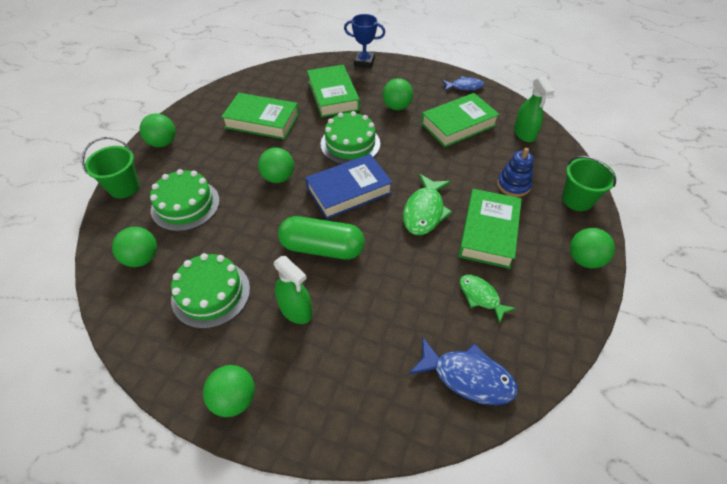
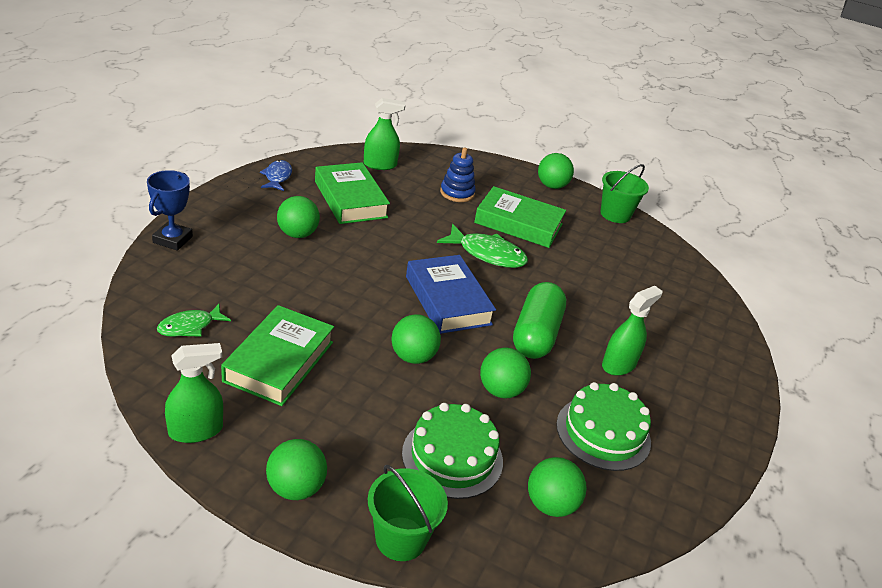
camera: 90 degrees left, 15 degrees down
green ball [203,365,255,417] -> green ball moved to [480,348,531,398]
green book [307,65,360,117] -> none
green cake [320,111,380,164] -> none
blue fish [409,337,518,405] -> none
green fish [460,275,516,324] -> green fish moved to [157,304,231,337]
green bucket [562,156,616,211] -> green bucket moved to [601,164,649,223]
none -> green spray bottle [165,343,223,443]

